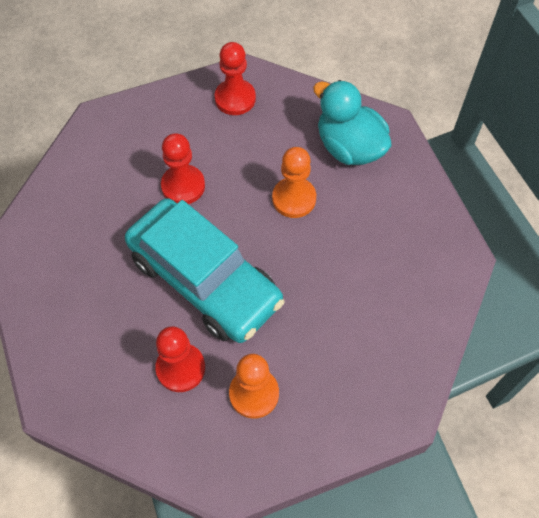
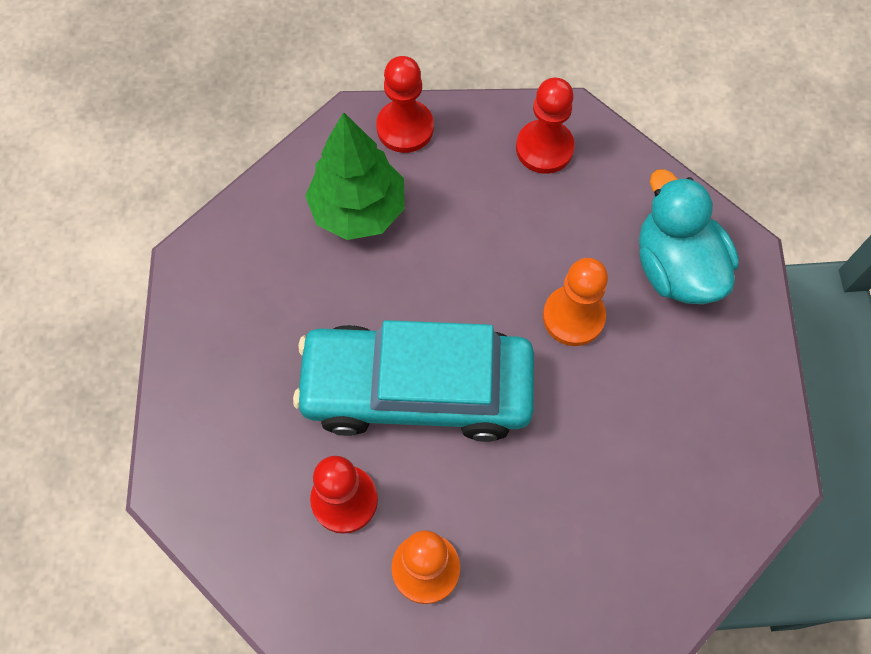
camera: 20 degrees right, 5 degrees up
turquoise car [125,198,285,343] -> turquoise car turned 120 degrees clockwise [293,320,534,442]
red pawn [161,133,205,204] -> red pawn moved to [376,56,434,153]
none -> green tree [305,112,405,240]

